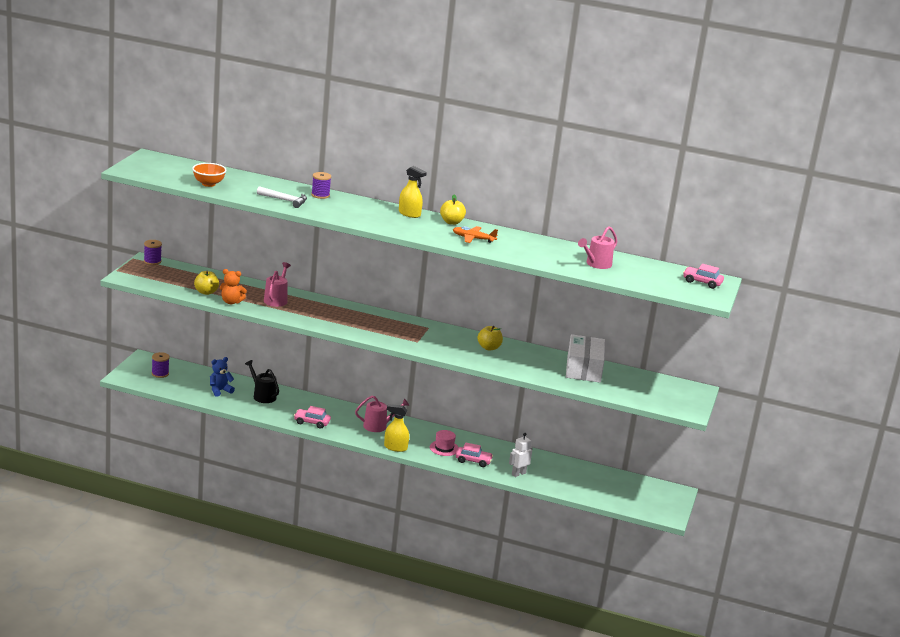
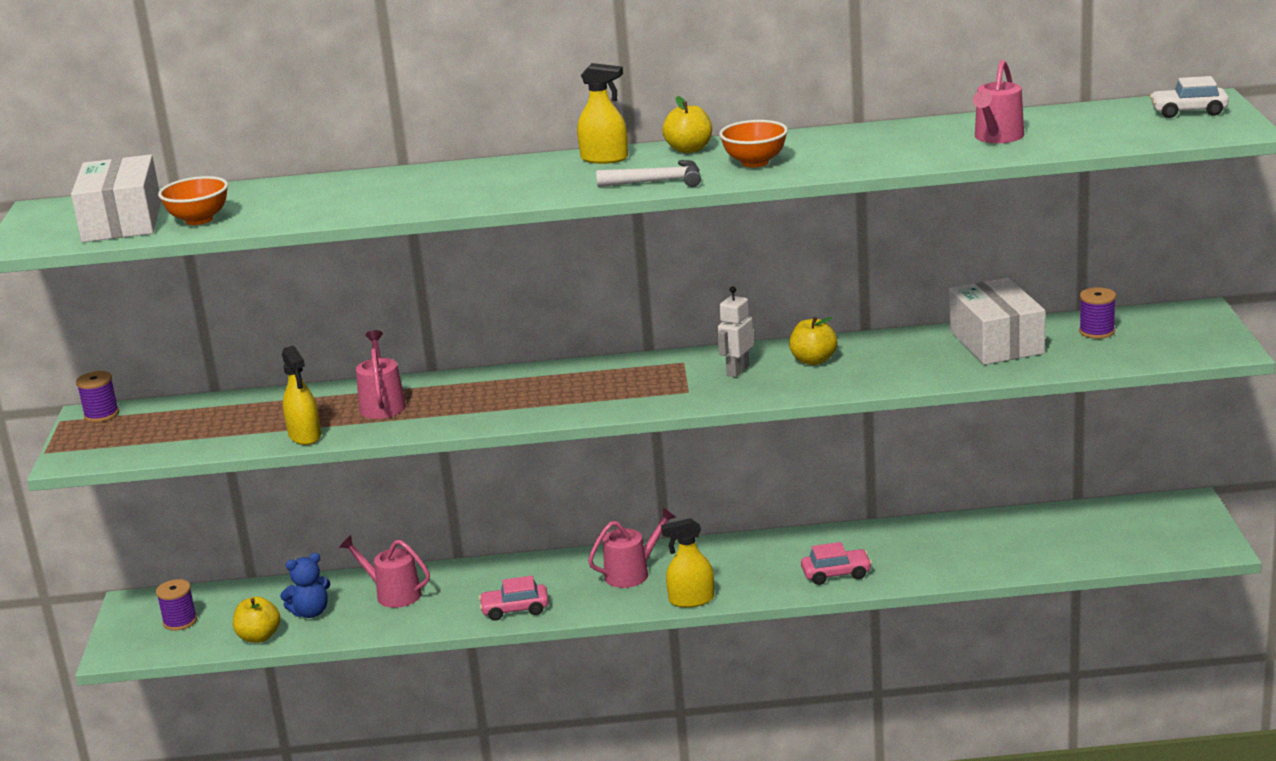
camera: 15 degrees left, 0 degrees up
yellow apple [194,271,219,295] -> yellow apple moved to [233,596,280,643]
blue teddy bear [210,357,235,397] -> blue teddy bear turned 150 degrees counterclockwise [280,553,330,618]
orange teddy bear [220,269,247,304] -> yellow spray bottle [282,346,321,445]
black watering can [245,360,279,403] -> pink watering can [339,535,430,608]
white hammer [257,186,307,208] -> white hammer moved to [596,160,701,187]
purple spool [311,172,331,199] -> purple spool moved to [1079,287,1116,339]
pink hat [430,430,459,456] -> none
orange plane [453,226,498,243] -> orange bowl [719,120,788,167]
white robot [509,433,533,477] -> white robot moved to [718,286,754,377]
pink car [683,264,724,289] -> white car [1150,76,1229,118]
none -> white box [71,154,161,242]

